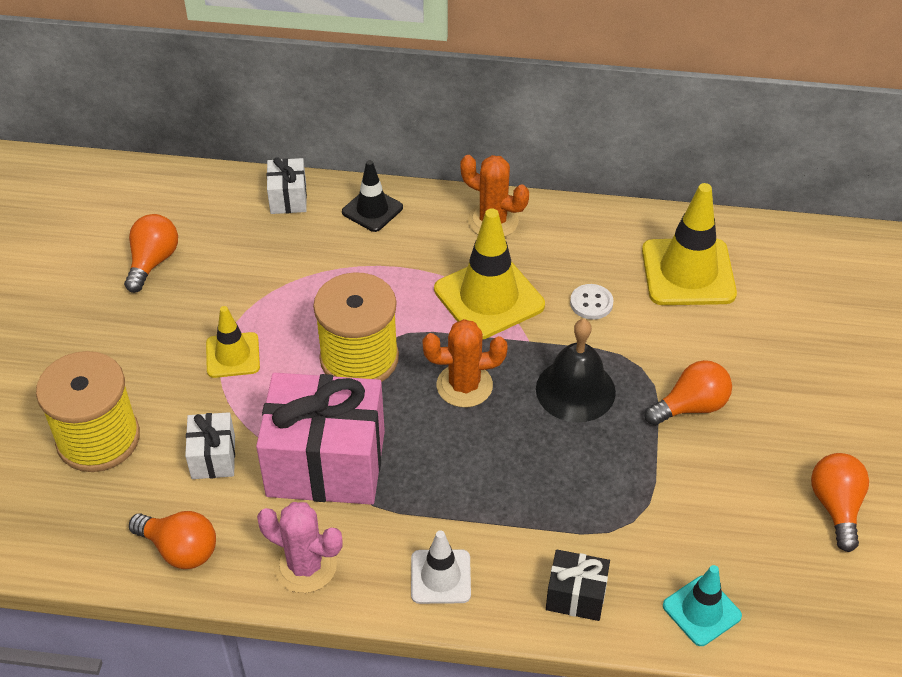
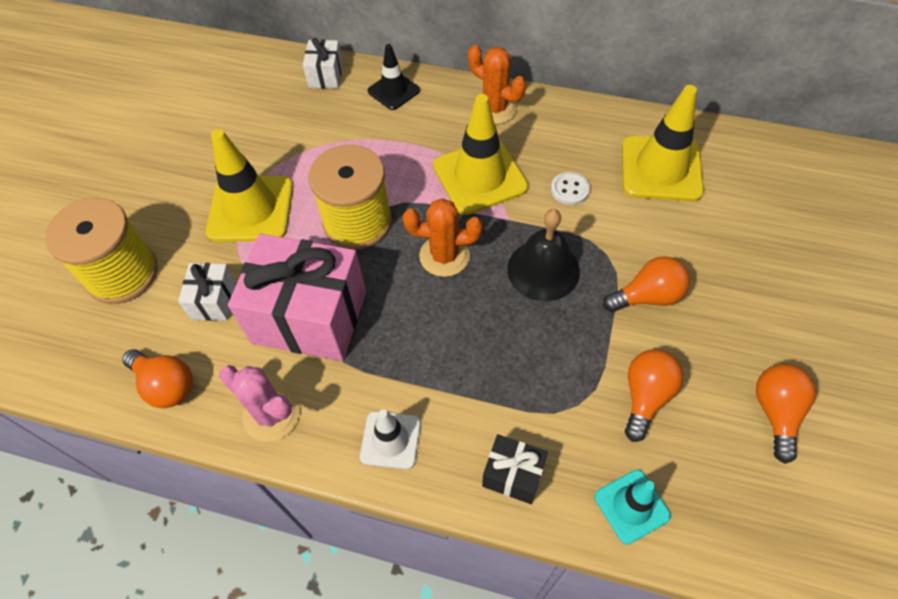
camera: 10 degrees right, 10 degrees up
orange light bulb [124,214,178,293] -> orange light bulb moved to [625,349,683,442]
yellow traffic cone [206,306,260,378] -> yellow traffic cone [206,129,293,242], size x1.74

